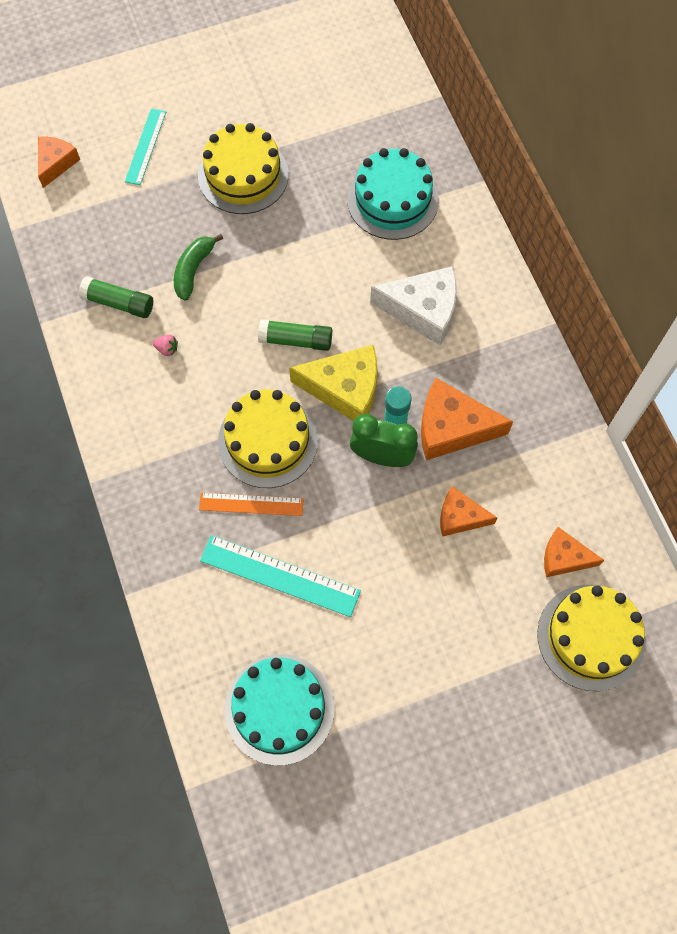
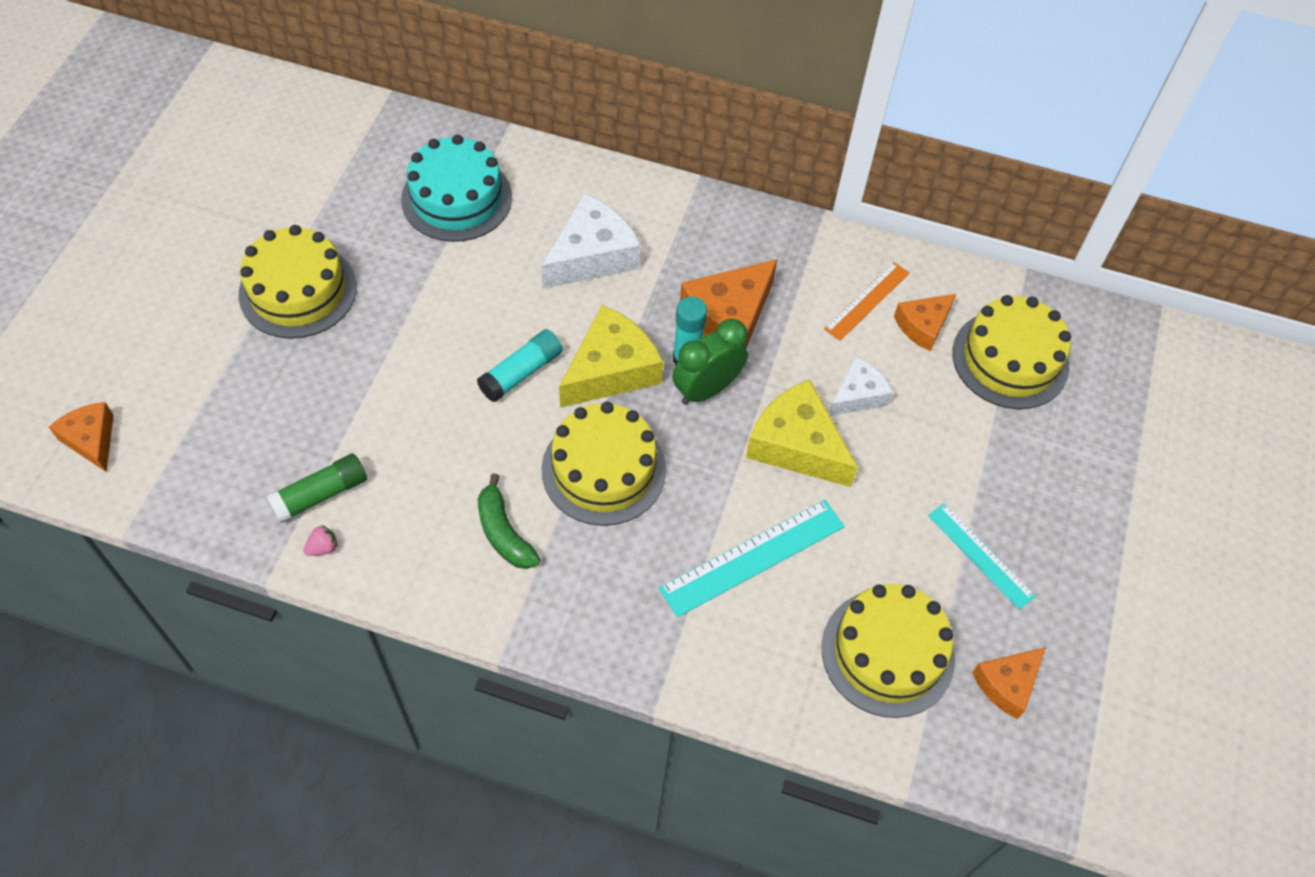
camera: 55 degrees left, 10 degrees down
turquoise ruler [125,108,166,185] -> turquoise ruler moved to [928,503,1036,610]
pink strawberry [153,334,178,356] -> pink strawberry moved to [303,525,338,556]
green banana [174,234,223,301] -> green banana moved to [478,473,540,569]
orange ruler [199,493,304,516] -> orange ruler moved to [824,262,910,341]
turquoise cake [225,654,334,766] -> yellow cake [822,584,955,718]
green glue stick [258,319,332,351] -> turquoise glue stick [477,329,563,402]
orange cheese [440,486,497,537] -> orange cheese moved to [972,647,1046,719]
none -> yellow cheese [746,379,858,487]
none -> white cheese [829,356,893,416]

